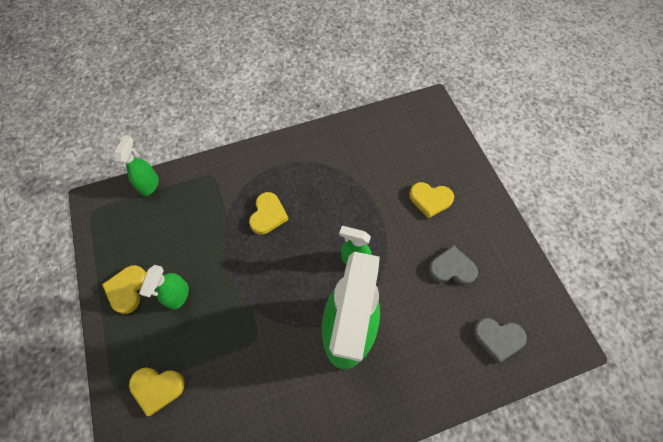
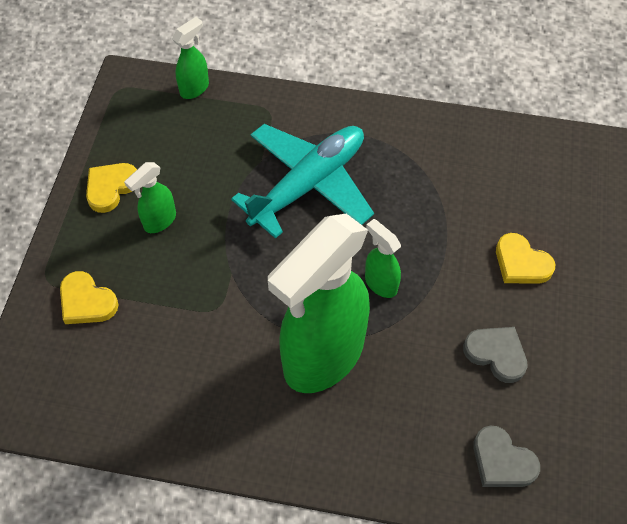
camera: 30 degrees right, 5 degrees down
yellow heart [249,192,289,234] -> turquoise plane [231,124,374,239]

